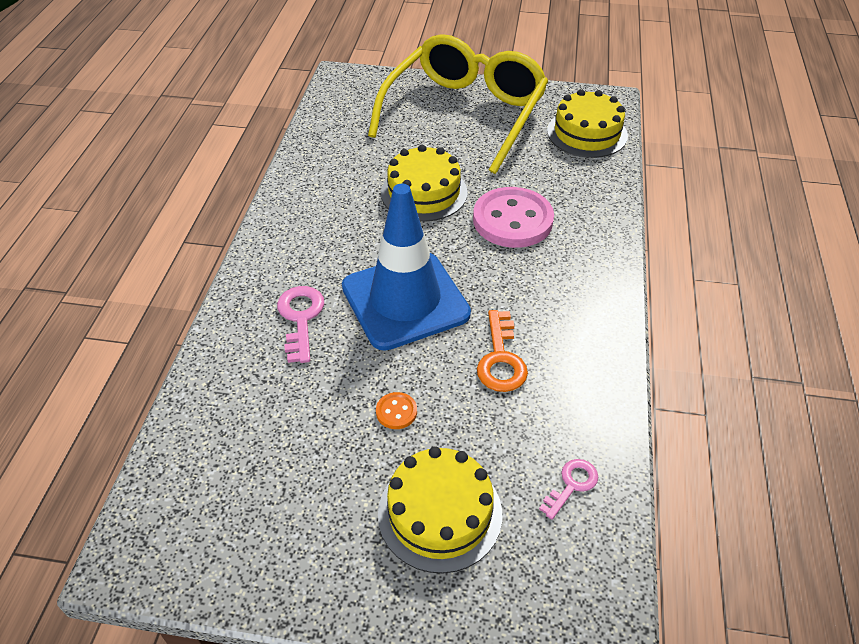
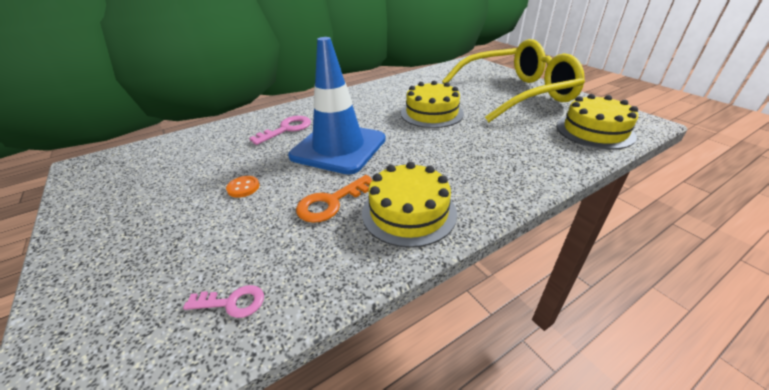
camera: 50 degrees right, 10 degrees down
yellow cake [378,446,502,573] -> yellow cake moved to [362,162,457,248]
pink button [473,187,554,248] -> none

